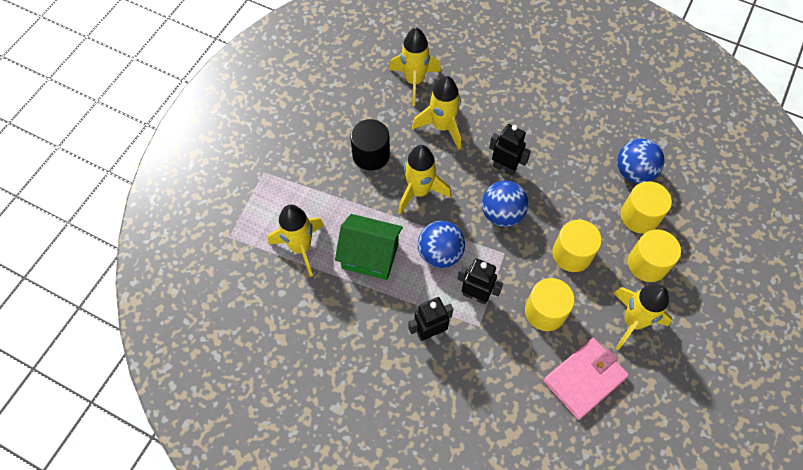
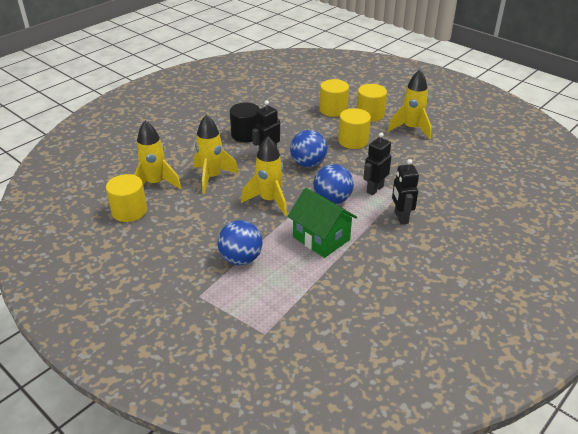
camera: 75 degrees left, 25 degrees down
yellow rocket [268,204,324,277] -> none
green house [335,214,403,280] -> green house turned 75 degrees counterclockwise [288,188,357,258]
black cylinder [350,119,390,171] -> black cylinder moved to [230,102,260,143]
yellow cylinder [525,278,575,331] -> yellow cylinder moved to [106,174,147,222]
pink wallet [543,338,629,420] -> none
blue ball [617,139,664,184] -> blue ball moved to [217,220,263,265]

